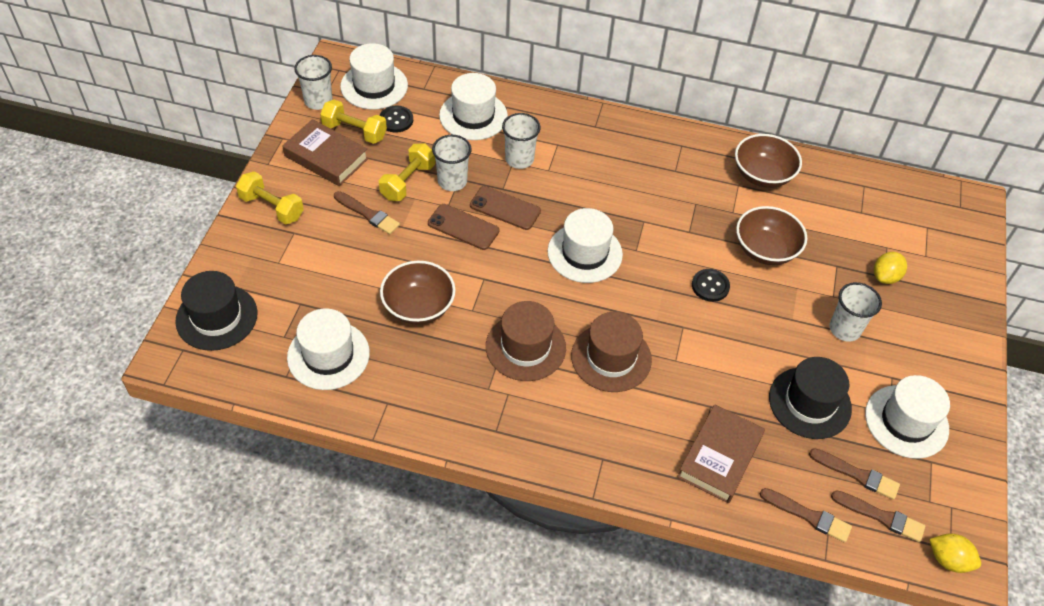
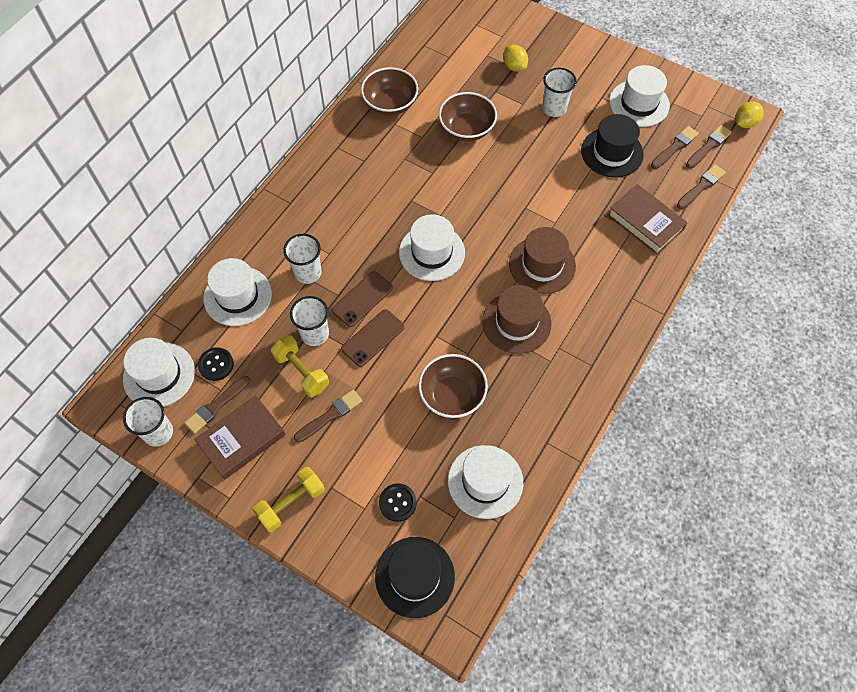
camera: 70 degrees left, 10 degrees up
yellow dumbbell [320,100,387,144] -> brown brush [184,376,250,434]
black button [692,269,730,302] -> black button moved to [379,484,417,522]

